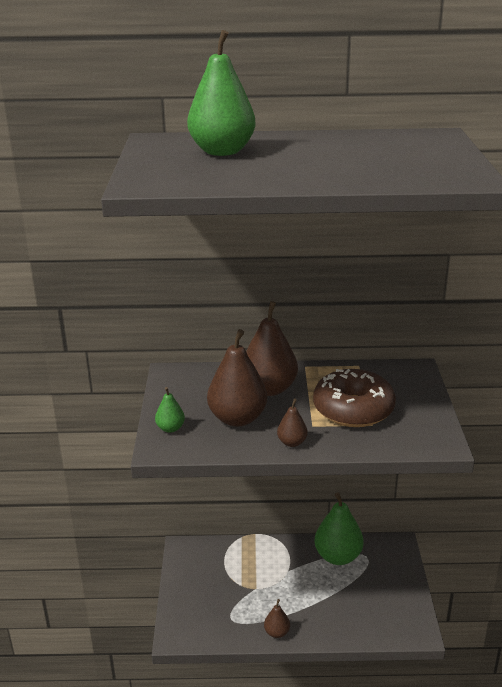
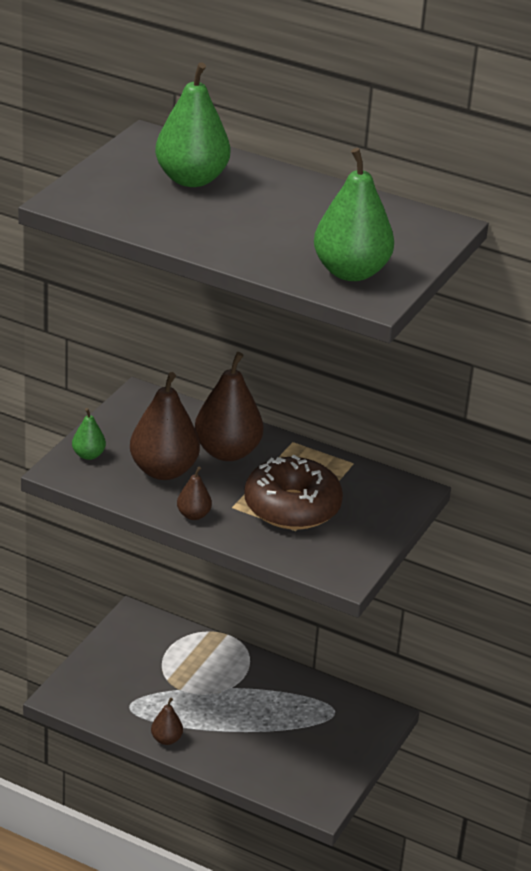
camera: 25 degrees right, 5 degrees up
green pear [314,492,364,565] -> green pear moved to [314,148,394,281]

